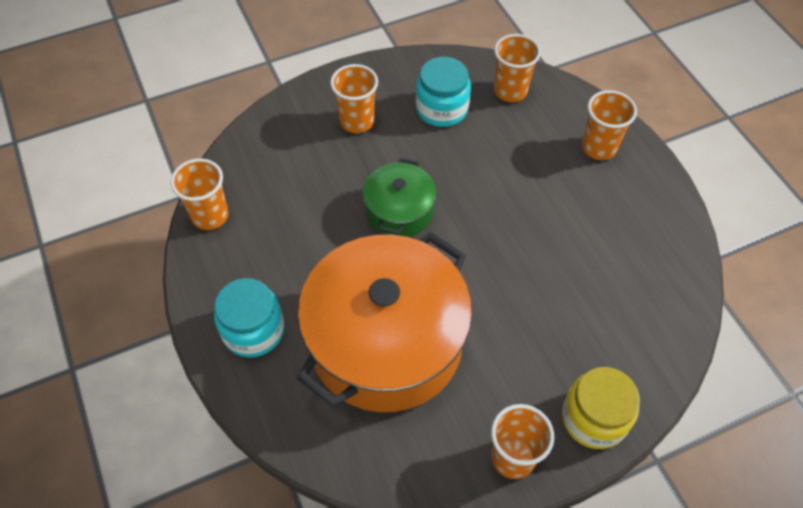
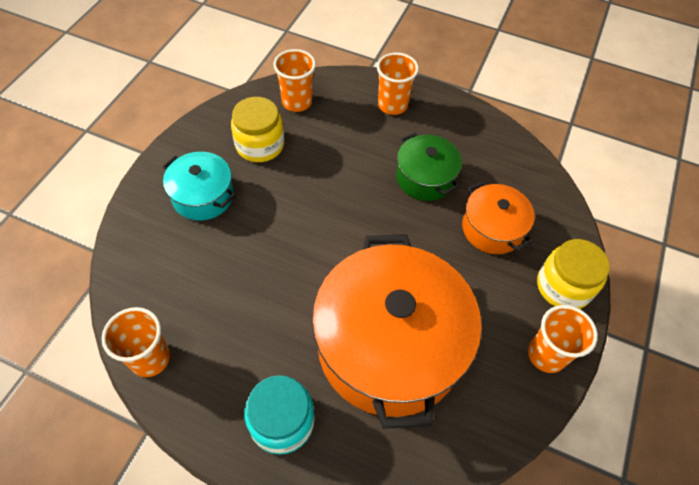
camera: 45 degrees left, 0 degrees up
orange cup [330,64,378,133] -> turquoise pot [162,152,235,221]
green pot [363,158,437,237] -> green pot moved to [396,133,462,201]
turquoise jar [416,57,471,127] -> yellow jar [231,97,284,162]
none -> orange pot [462,181,535,254]

